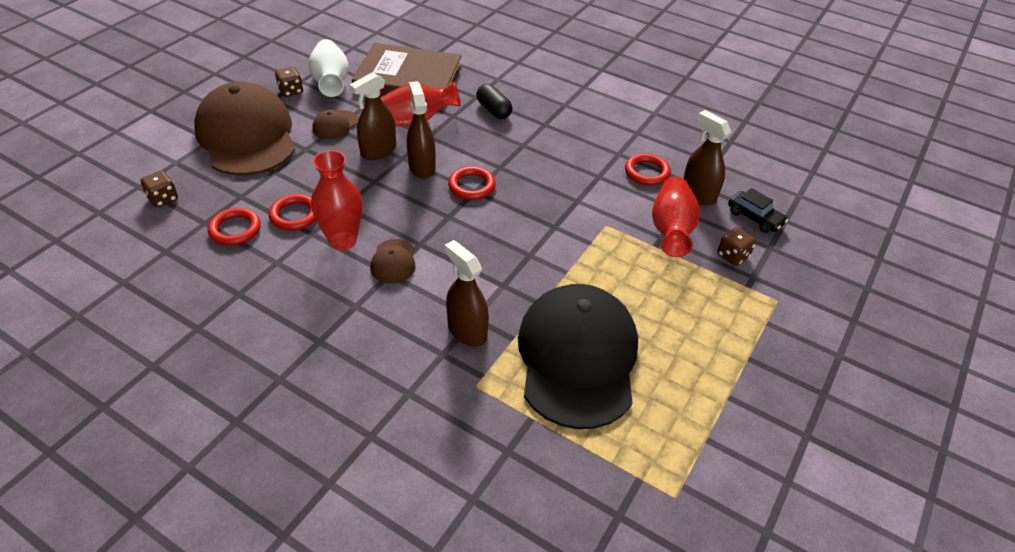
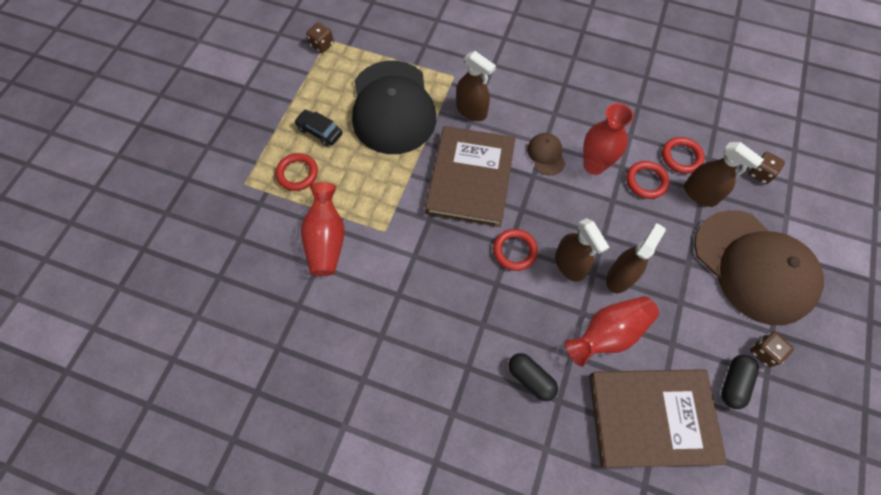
camera: 170 degrees right, 20 degrees up
white vase [309,39,349,97] -> black capsule [721,355,759,409]
brown cap [312,110,359,140] -> none
red ring [625,153,671,186] -> red ring moved to [276,153,318,191]
brown spray bottle [683,110,732,206] -> brown spray bottle moved to [684,142,764,207]
brown dice [717,227,756,266] -> brown dice moved to [306,22,334,53]
black car [728,188,788,233] -> black car moved to [294,110,342,146]
none -> brown book [425,126,515,227]

